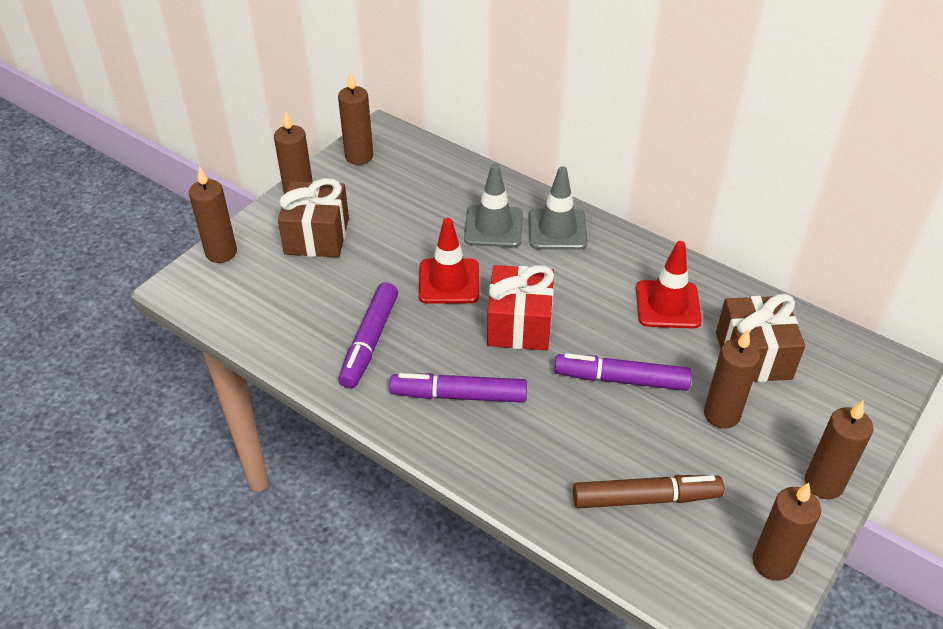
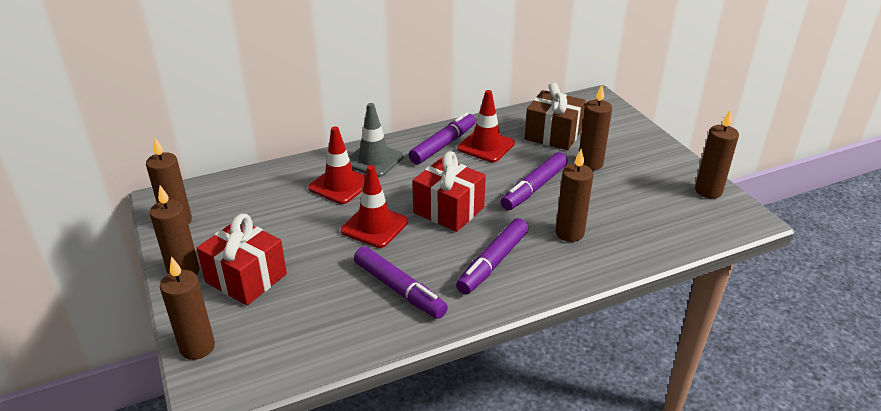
camera: 60 degrees left, 10 degrees down
brown gift [278,178,349,257] -> red gift [196,214,287,305]
grey traffic cone [464,163,523,247] -> red traffic cone [308,126,365,204]
brown marker [573,475,724,508] -> none
brown candle [805,400,873,499] -> brown candle moved to [555,149,593,242]
none -> purple marker [409,112,476,164]

